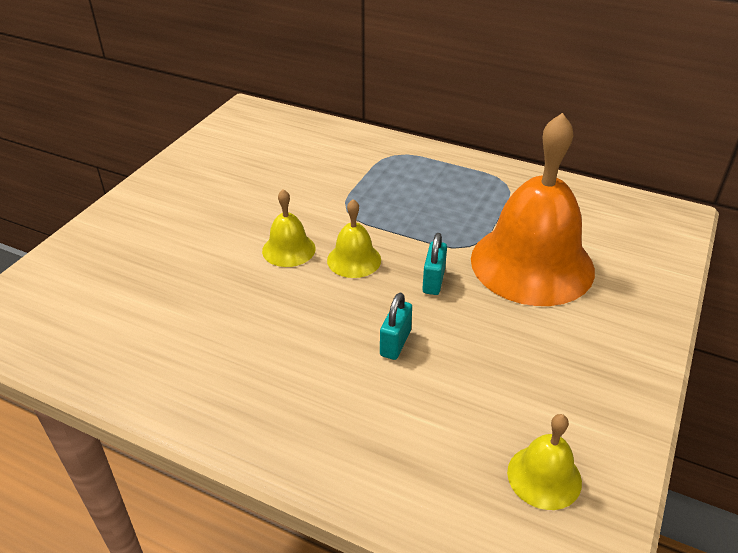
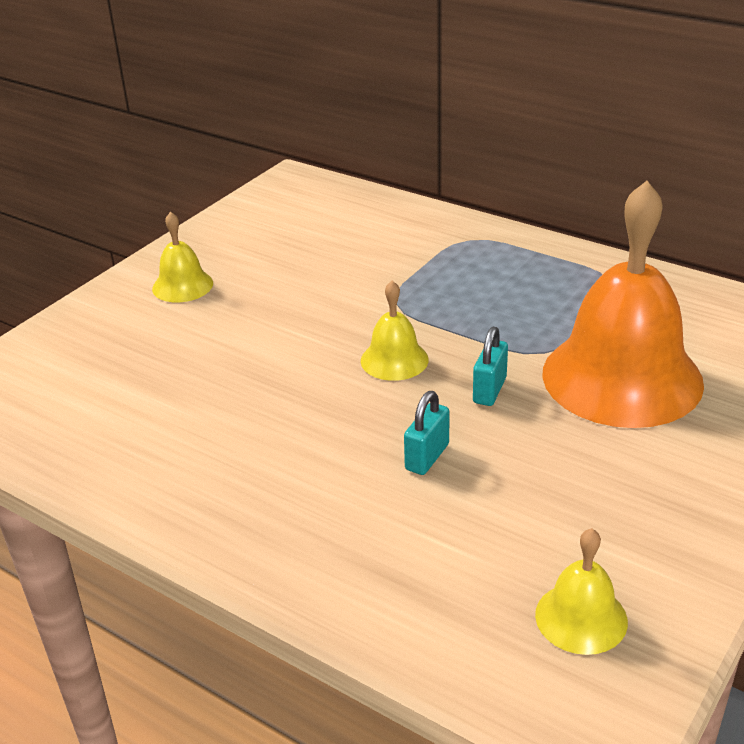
camera: 10 degrees right, 5 degrees down
yellow bell [262,189,316,267] -> yellow bell moved to [152,211,213,302]

